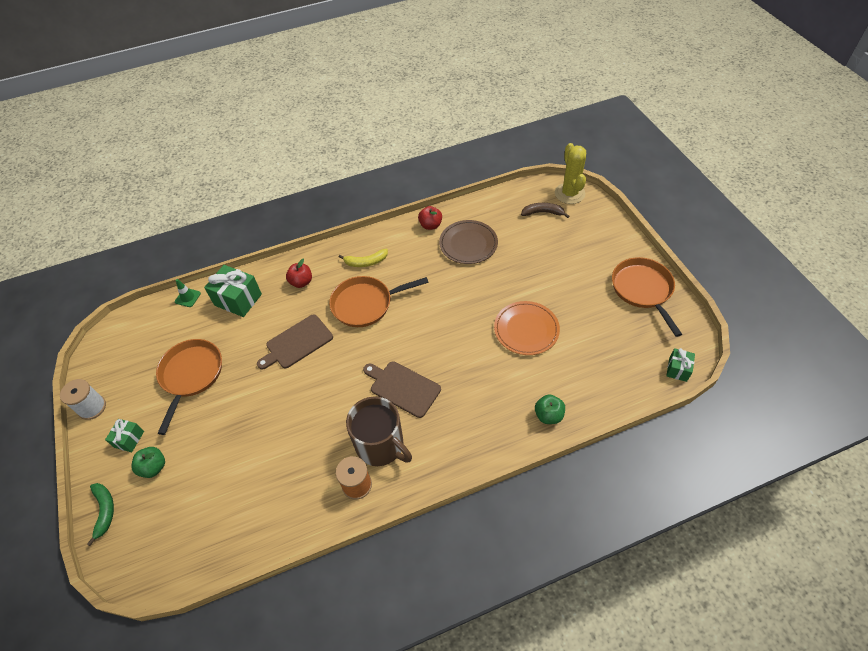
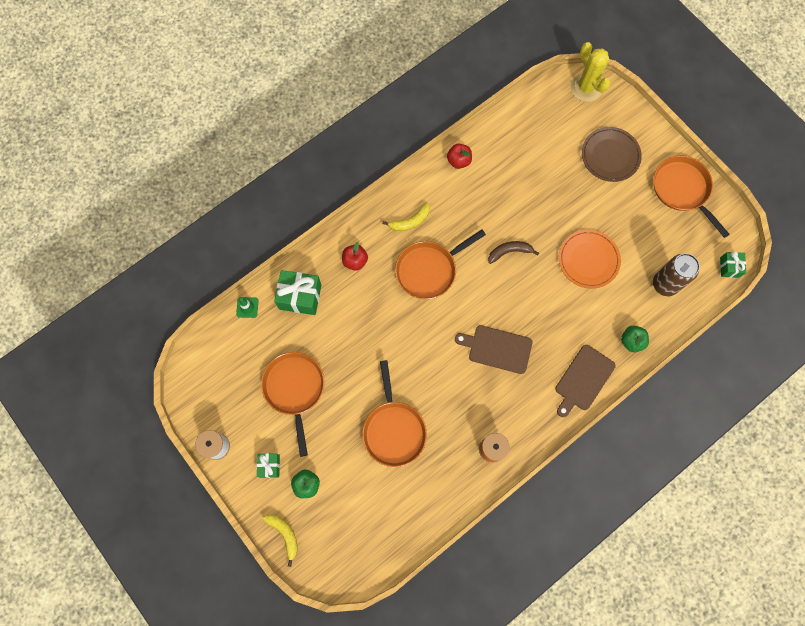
camera: 20 degrees left, 20 degrees up
green banana [87,483,114,546] -> yellow banana [262,514,298,567]
brown cutting board [257,314,333,369] -> brown cutting board moved to [555,345,616,417]
brown mug [346,396,412,466] -> none
brown plate [439,220,498,264] -> brown plate moved to [582,127,642,182]
brown banana [521,203,569,218] -> brown banana moved to [488,241,539,264]
none -> orange pan [362,360,427,467]
none -> brown can [653,253,700,297]

